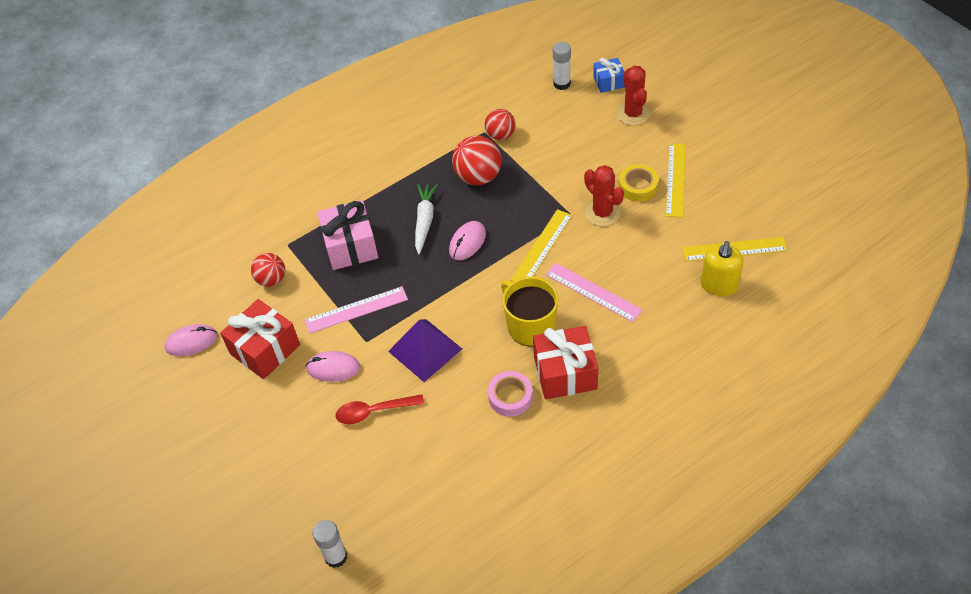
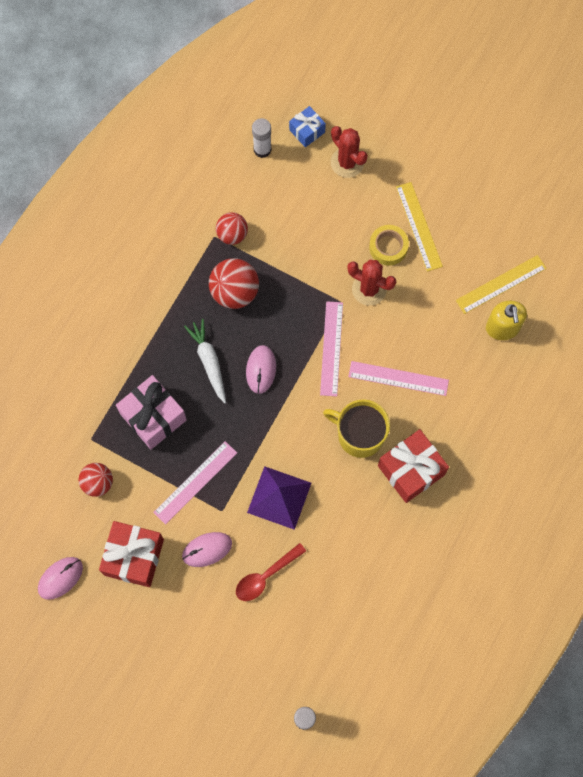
camera: 30 degrees left, 20 degrees up
pink tape [488,371,533,417] -> none
yellow ruler [511,209,572,282] -> pink ruler [320,301,343,397]

